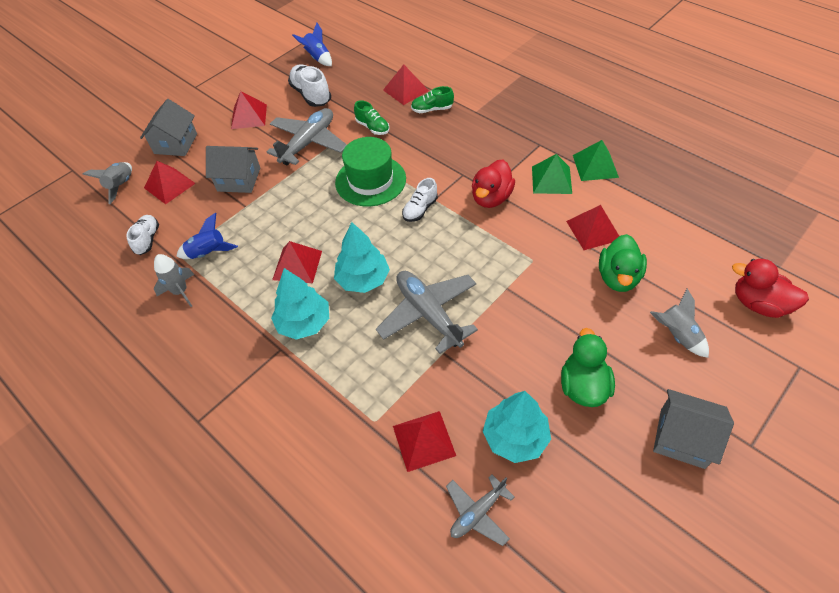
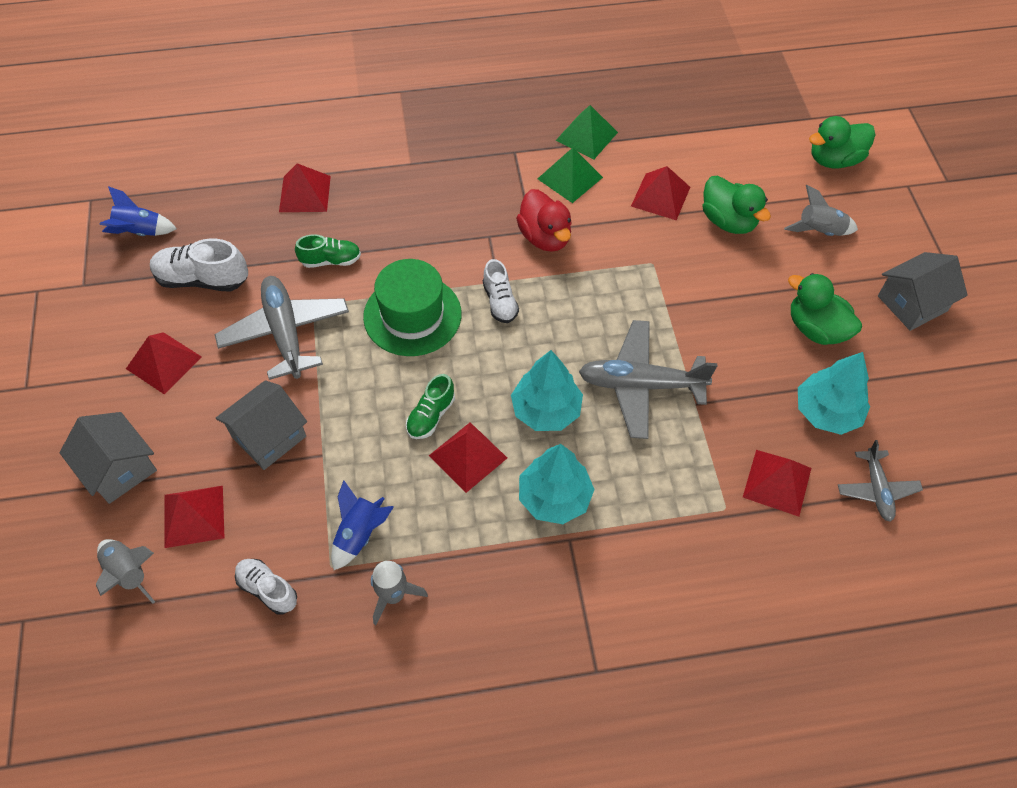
camera: 55 degrees left, 5 degrees up
green shoe [411,86,454,113] -> green shoe moved to [406,374,455,439]
red duck [732,259,809,318] -> green duck [809,116,875,168]

